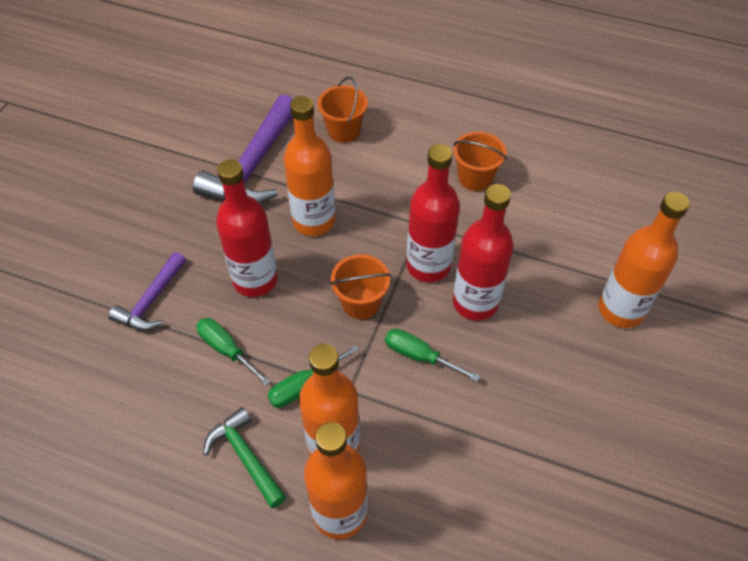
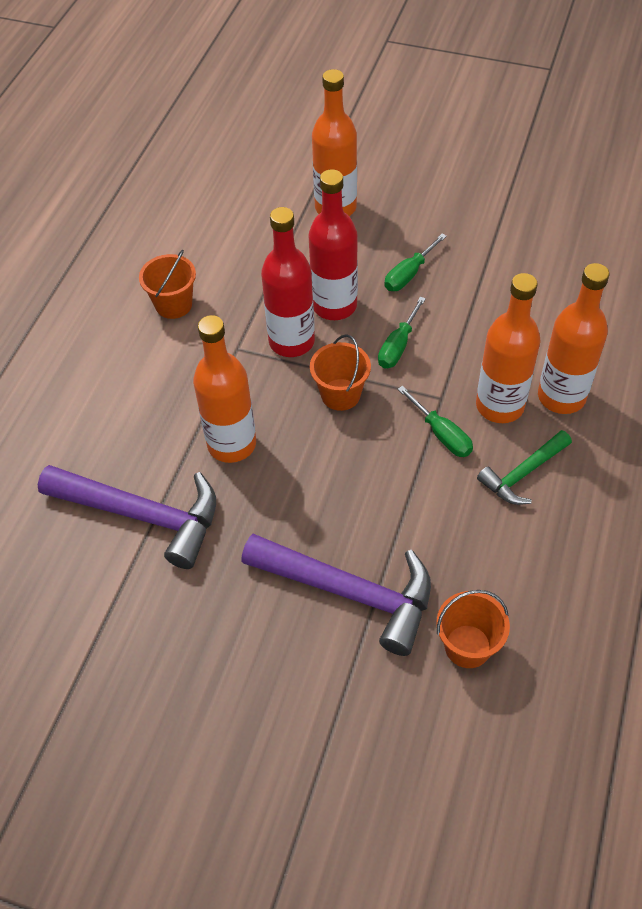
camera: 90 degrees left, 0 degrees up
purple hammer [108,252,186,330] -> purple hammer [241,534,431,656], size x1.75
green screwdriver [196,318,271,386] -> green screwdriver moved to [384,234,447,291]
red bottle [216,159,278,297] -> none
orange bucket [318,77,368,143] -> orange bucket moved to [436,590,510,668]

